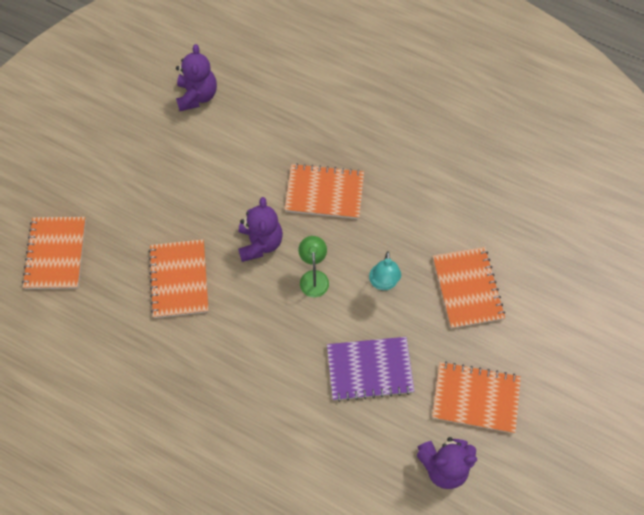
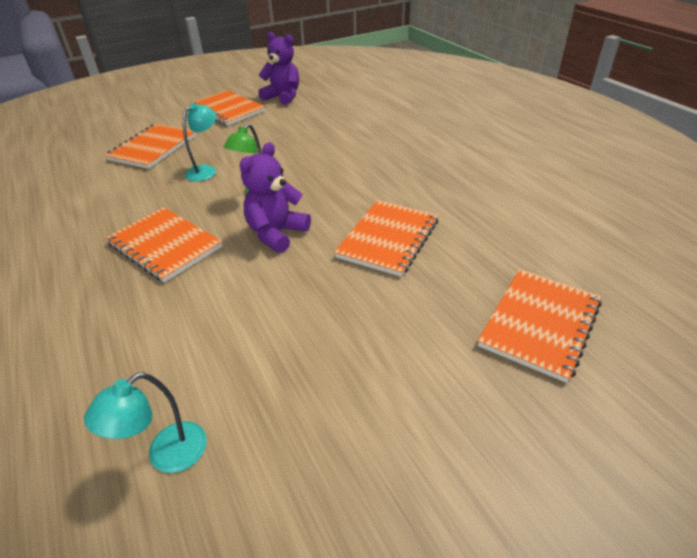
camera: 145 degrees left, 25 degrees down
purple teddy bear [176,44,217,111] -> turquoise lamp [84,372,207,473]
purple notebook [327,337,415,402] -> none

